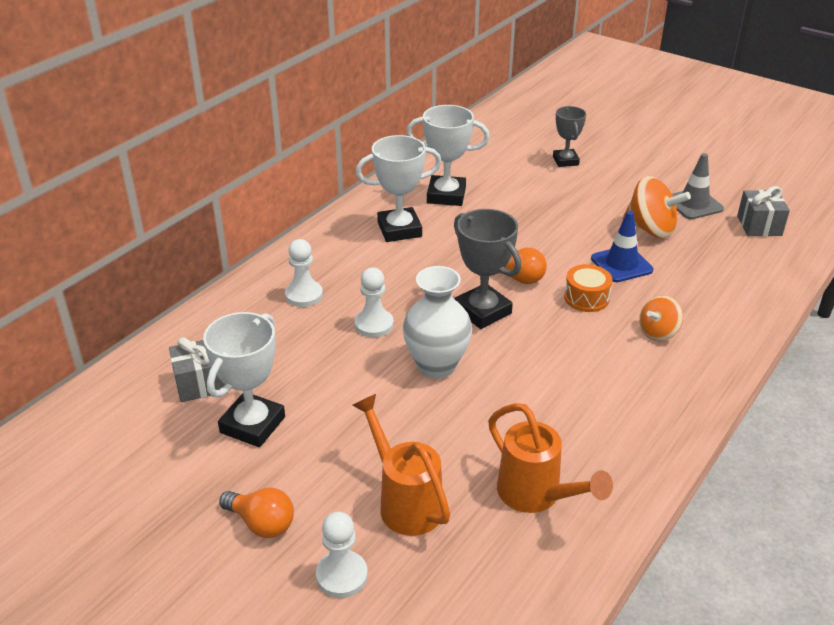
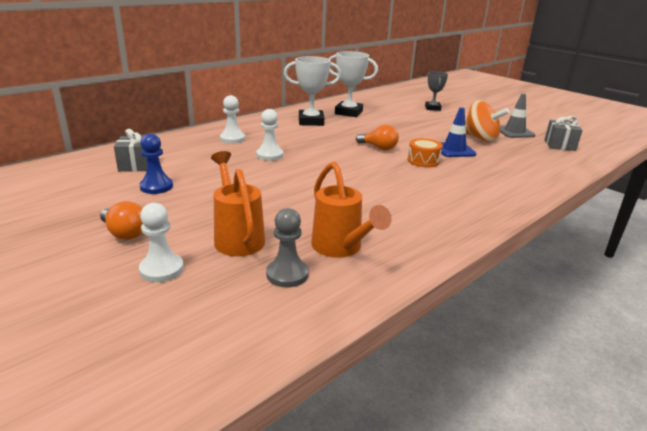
camera: 10 degrees right, 10 degrees down
white trophy [203,312,285,447] -> blue pawn [140,133,173,194]
white vase [403,266,472,379] -> none
grey trophy [454,209,521,329] -> none
orange spinning top [639,295,683,341] -> none
none -> grey pawn [266,208,309,287]

